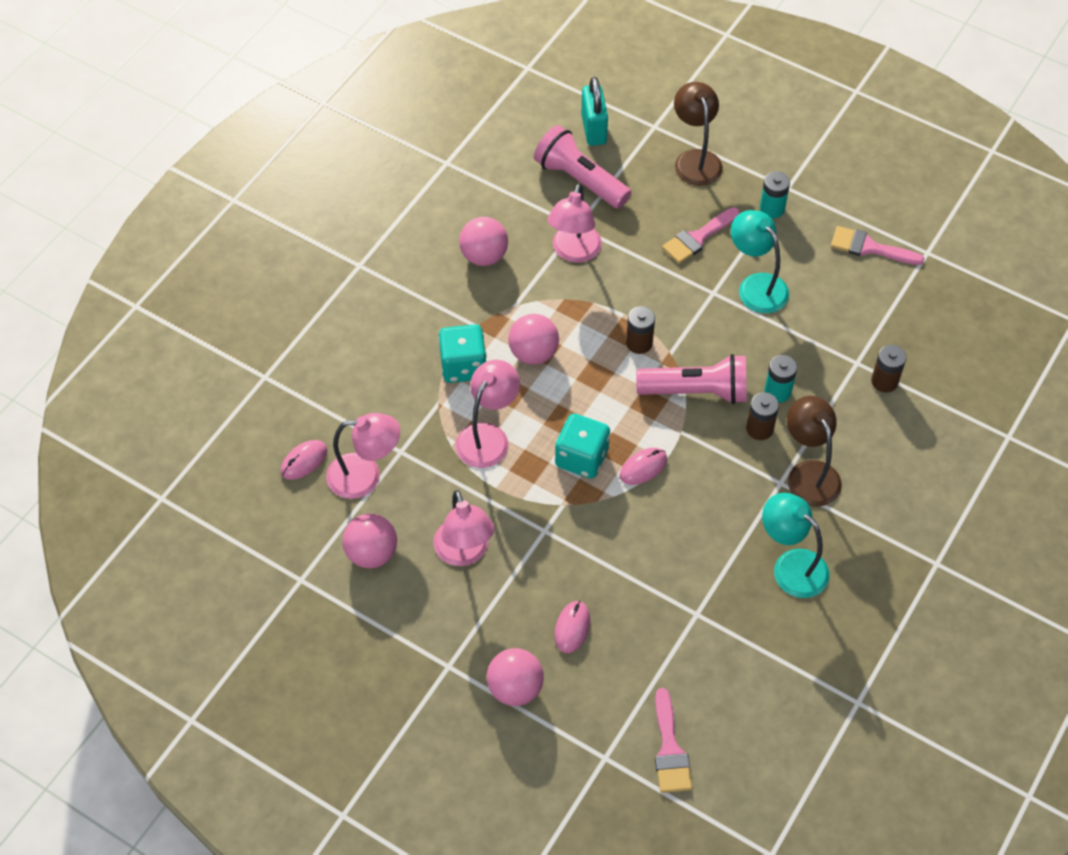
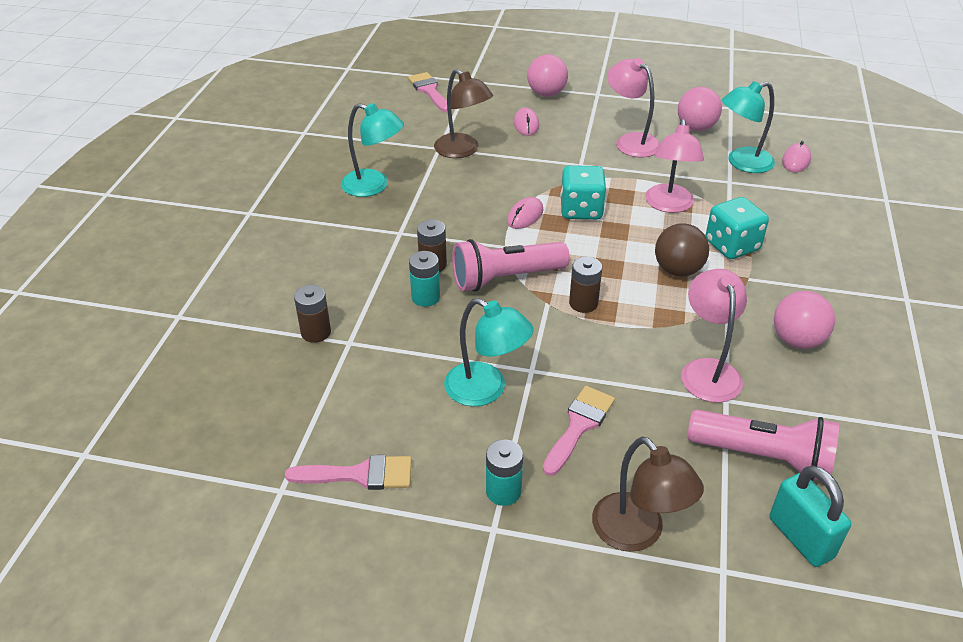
camera: 160 degrees right, 15 degrees down
pink lamp [326,413,400,499] -> turquoise lamp [722,81,775,173]
pink ball [508,314,559,365] -> brown ball [655,223,709,277]
brown lamp [787,396,842,507] -> brown lamp moved to [434,69,493,158]

